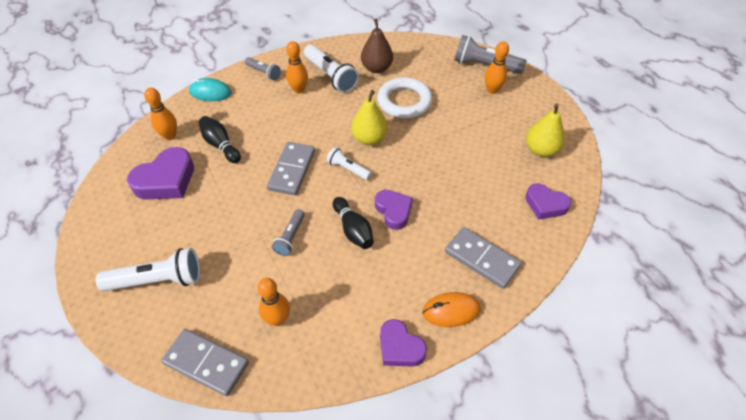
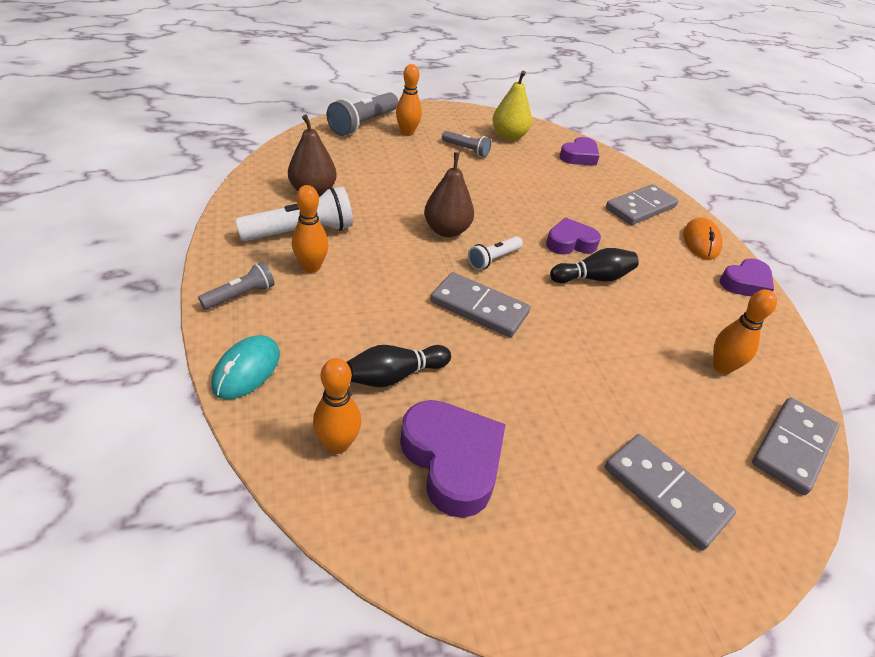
camera: 80 degrees left, 10 degrees down
white flashlight [96,248,200,291] -> grey domino [605,434,736,550]
grey flashlight [272,209,305,256] -> grey flashlight moved to [442,131,491,157]
yellow pear [351,90,388,145] -> brown pear [424,152,474,237]
white ring [377,77,432,119] -> none

